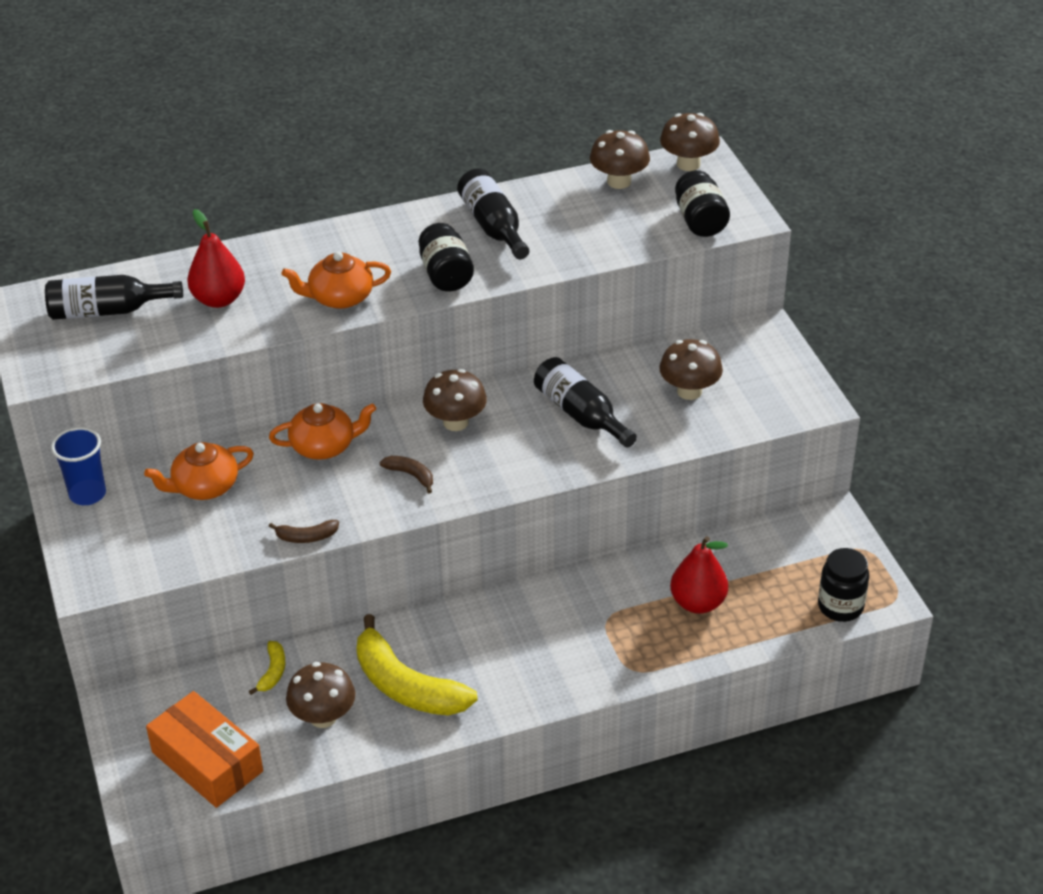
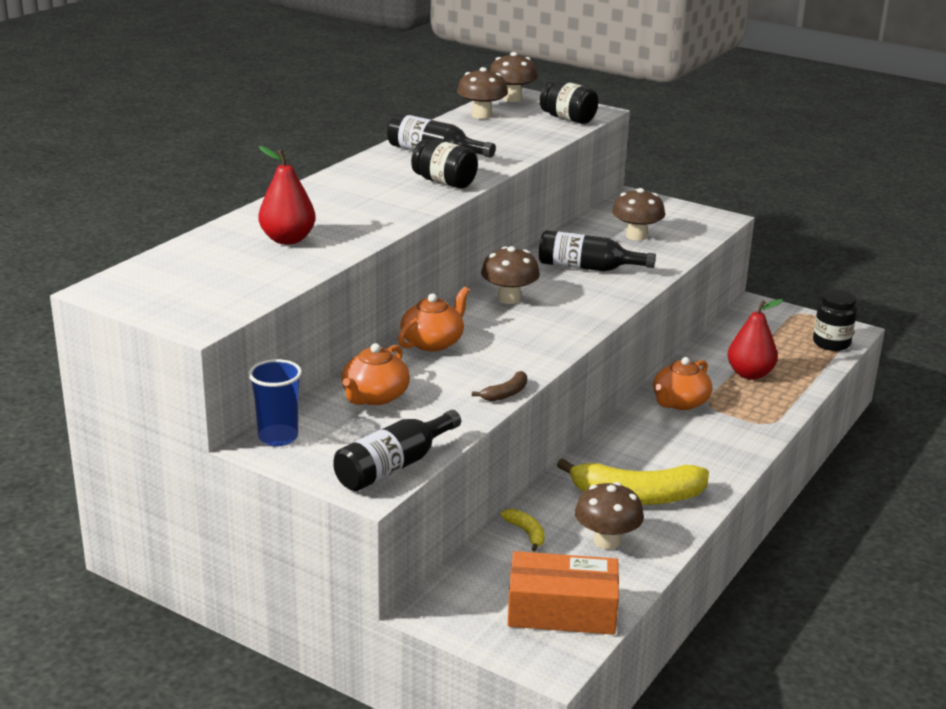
camera: 40 degrees left, 15 degrees down
black bottle [45,275,183,320] -> black bottle moved to [333,410,461,491]
orange teapot [281,251,391,309] -> orange teapot moved to [653,357,712,410]
brown banana [380,456,433,493] -> none

